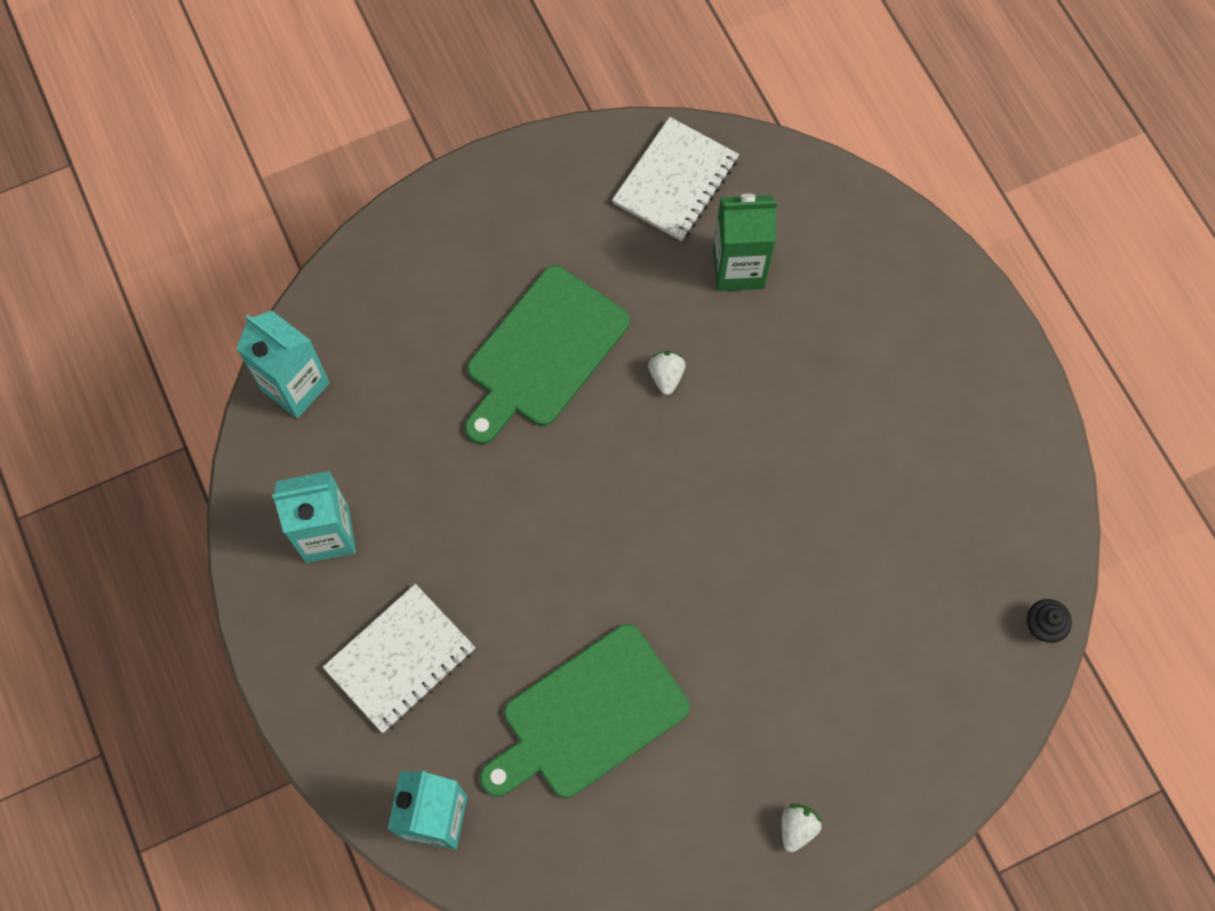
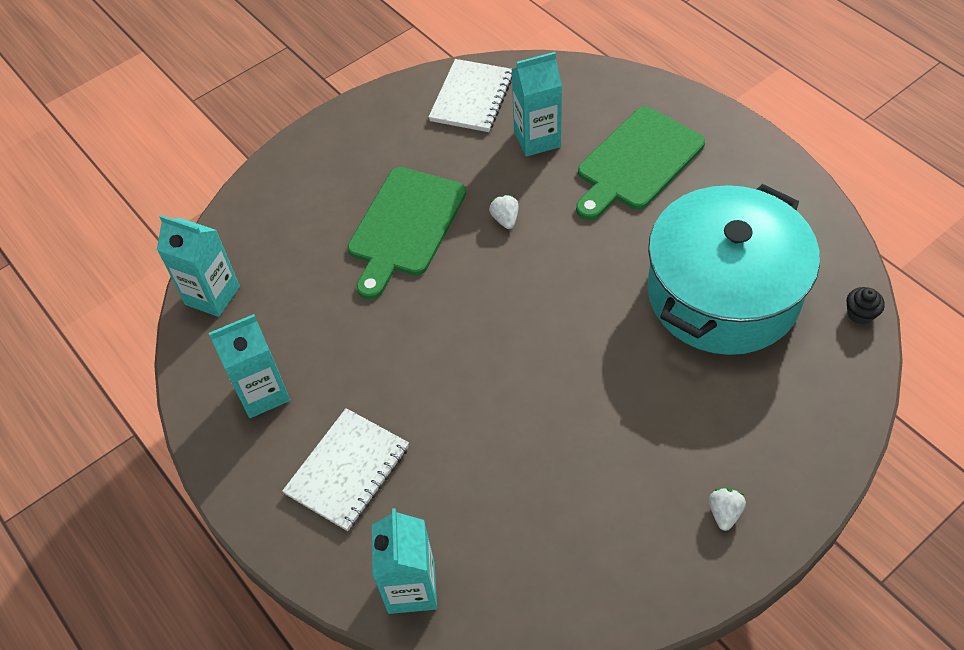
camera: 10 degrees left, 15 degrees down
green cutting board [480,624,690,798] -> green cutting board moved to [576,106,705,220]
green carton [713,194,777,291] -> turquoise carton [511,52,562,157]
none -> turquoise pot [647,184,820,355]

